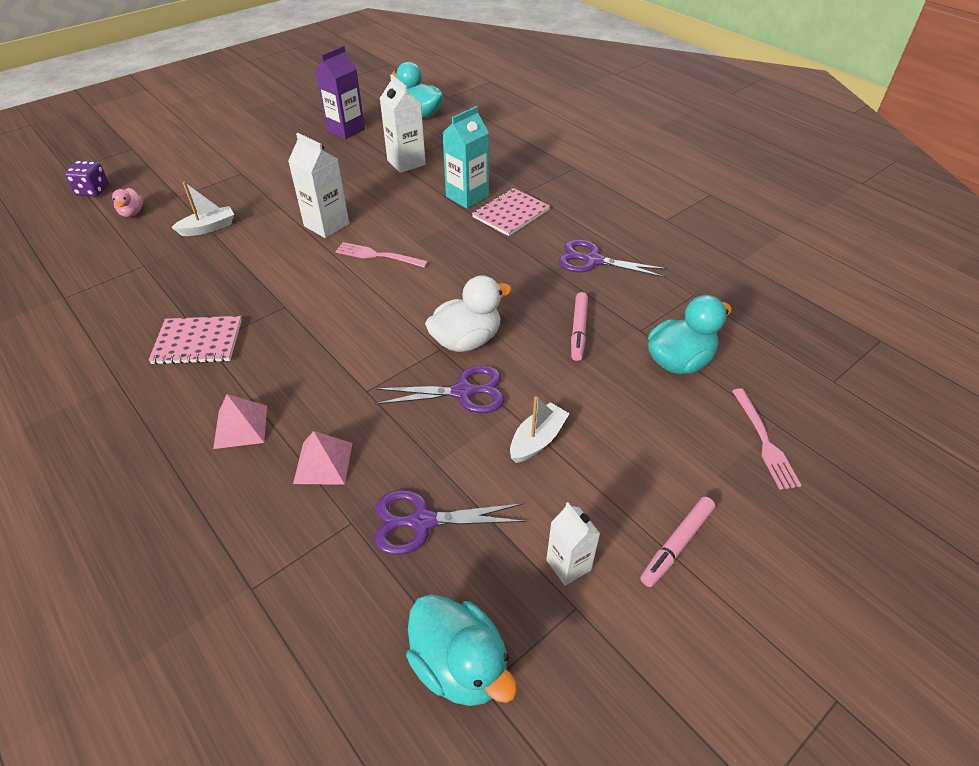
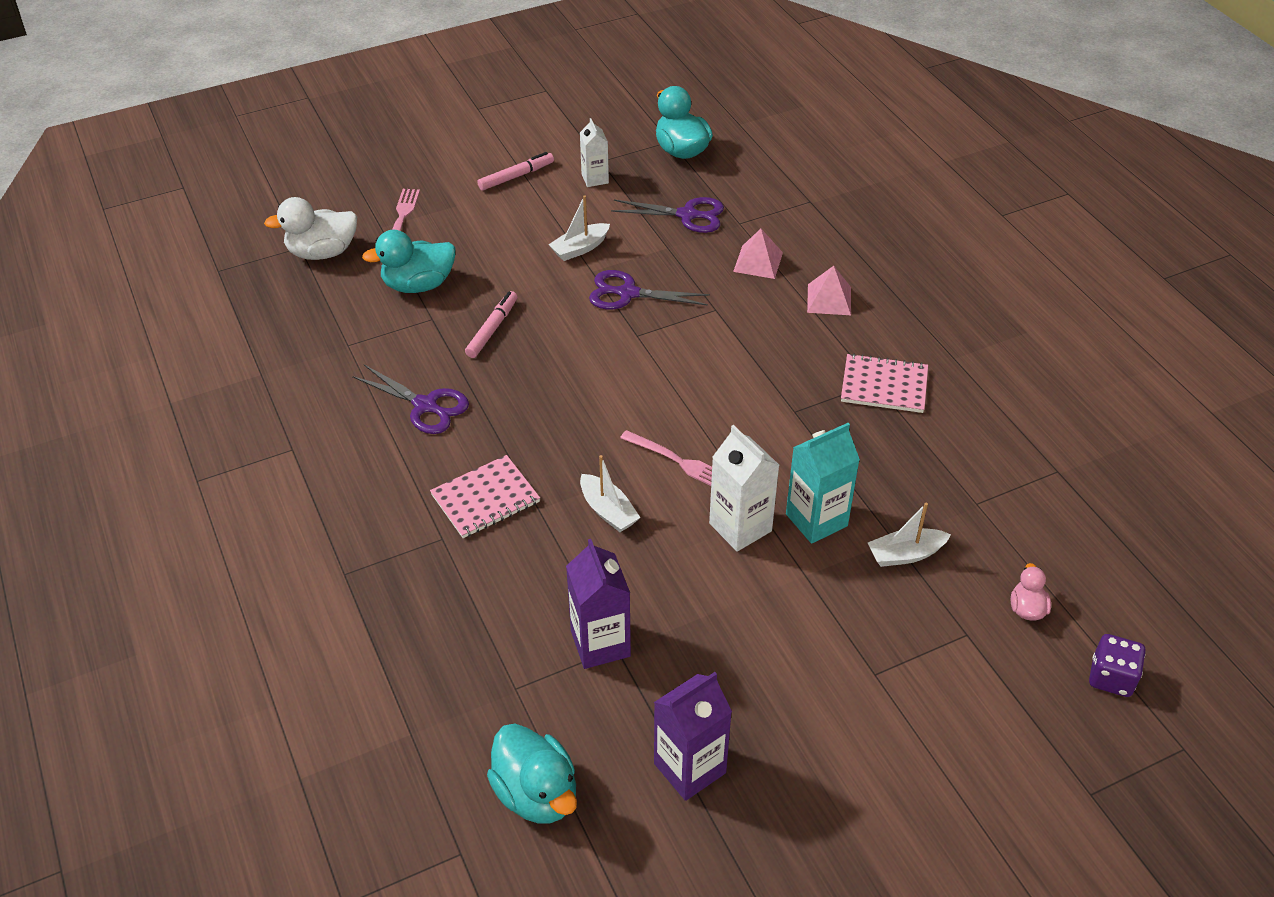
camera: 165 degrees left, 0 degrees up
white carton [379,74,426,173] -> purple carton [566,539,631,669]
white duck [425,275,512,352] -> white duck moved to [264,197,357,260]
turquoise carton [443,106,489,208] -> turquoise carton moved to [786,423,860,544]
none -> white boat [580,455,641,532]

